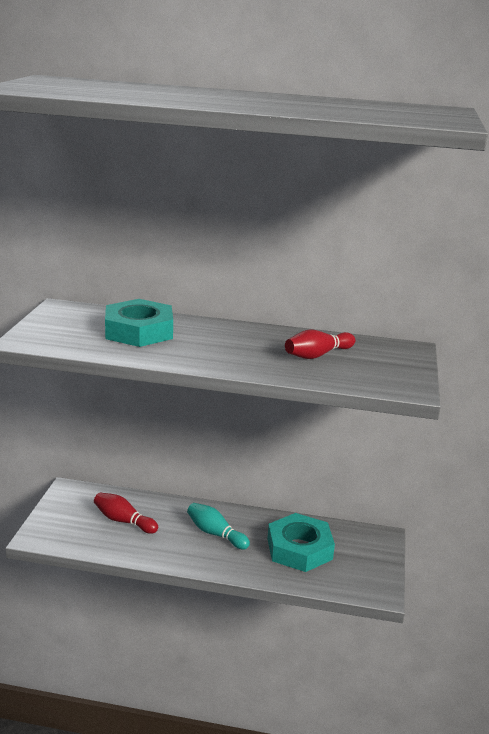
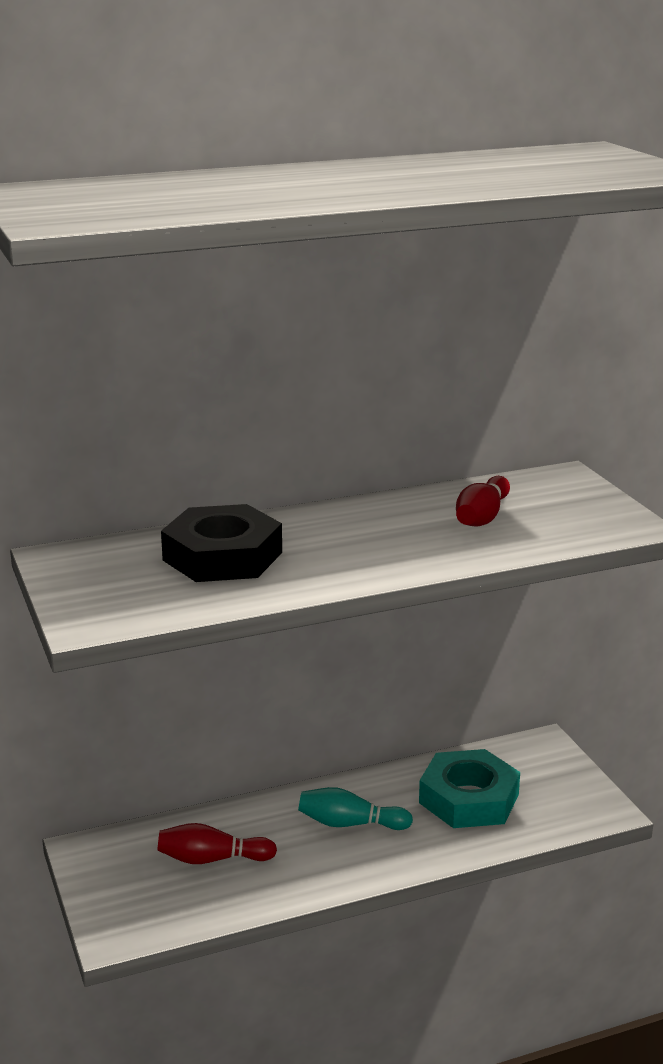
camera: 30 degrees left, 0 degrees up
turquoise nut [105,299,173,347] -> black nut [161,504,282,582]

